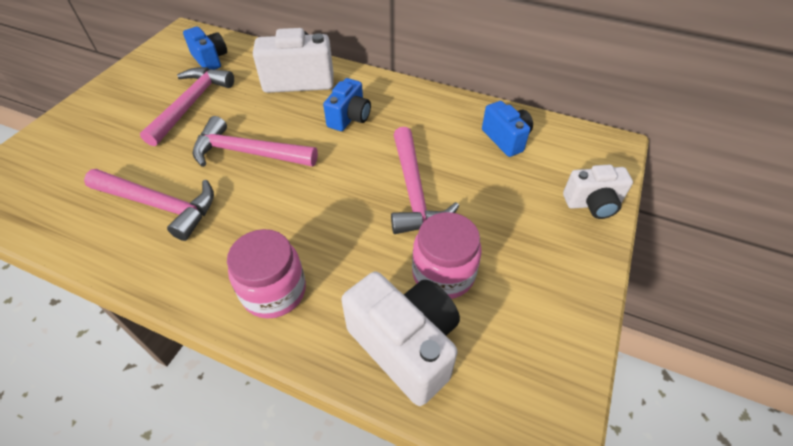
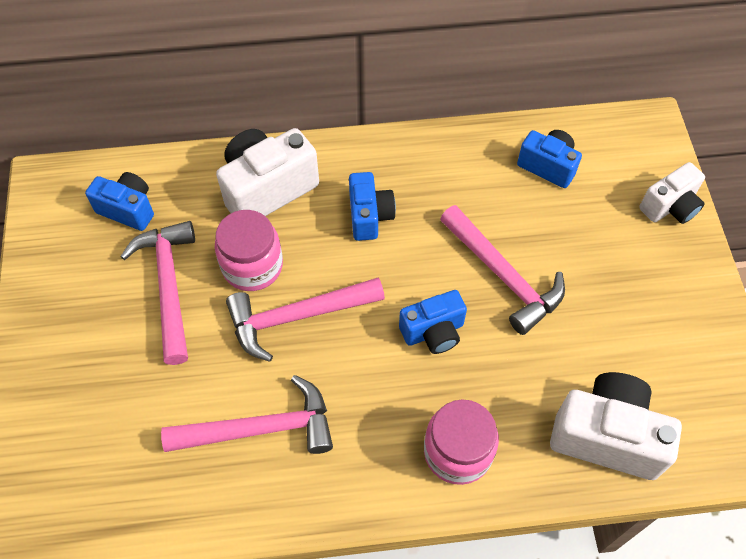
camera: 30 degrees left, 10 degrees up
pink jar [412,212,482,299] -> pink jar moved to [215,210,283,291]
none -> blue camera [399,290,467,354]

